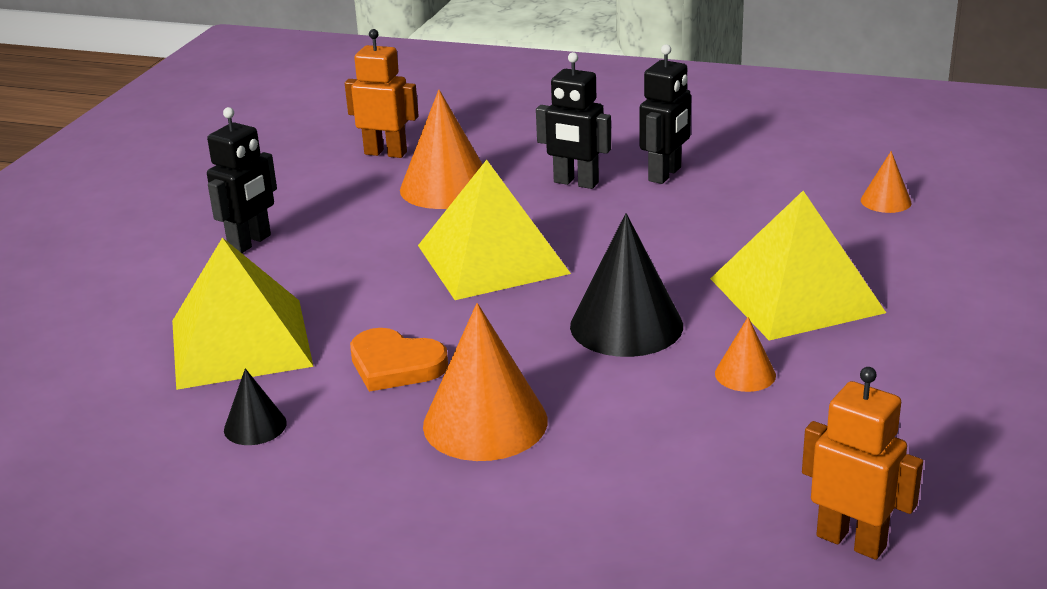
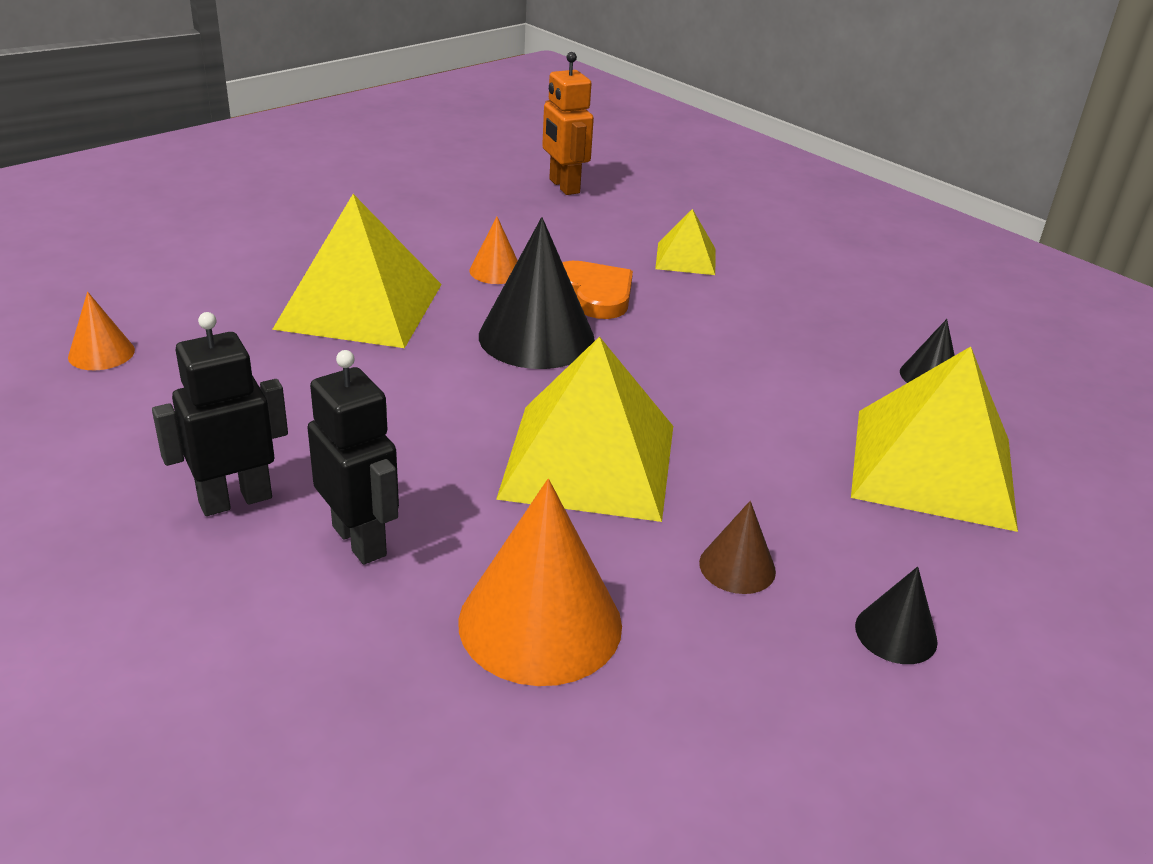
camera: 155 degrees left, 5 degrees up
black robot [207,107,277,253] -> black cone [855,567,938,664]
orange robot [345,29,419,158] -> none
orange heart [350,328,448,392] -> orange heart moved to [562,261,633,319]
orange cone [423,303,548,461] -> none
none -> yellow pyramid [655,209,716,275]
none -> brown cone [699,501,776,594]

